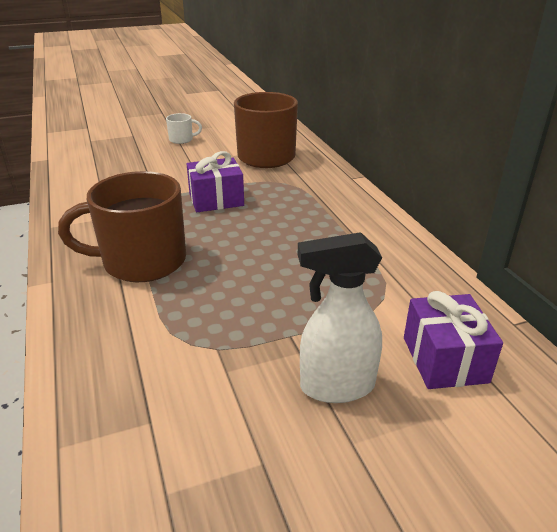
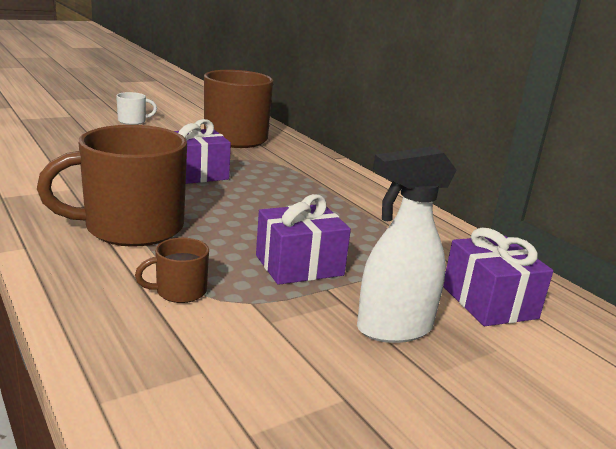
camera: 15 degrees left, 10 degrees down
none -> brown mug [135,238,209,303]
none -> purple gift [256,194,351,285]

